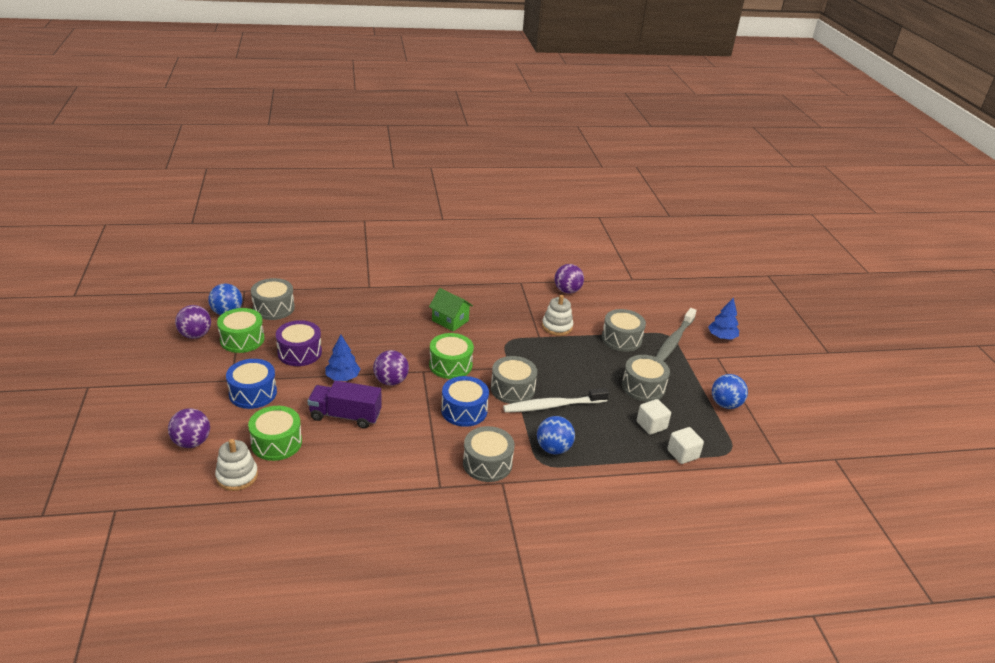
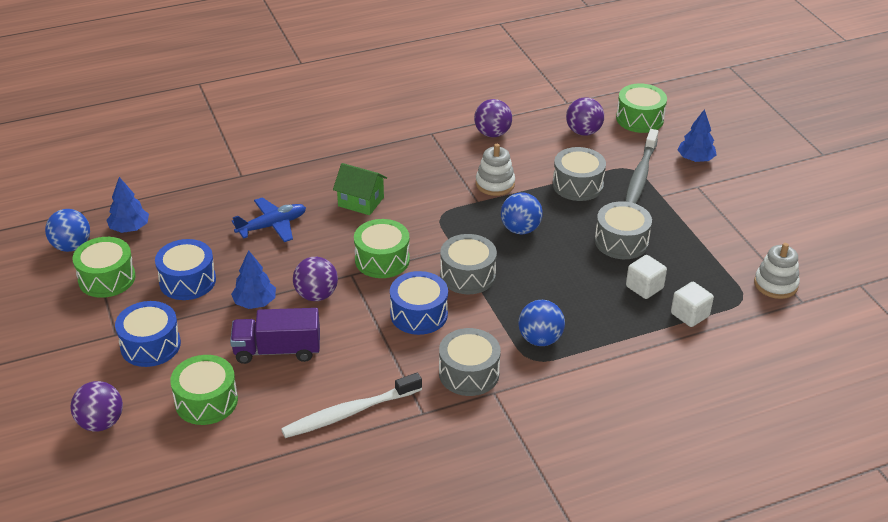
camera: 10 degrees left, 5 degrees up
purple ball [175,305,211,339] -> purple ball moved to [566,97,604,136]
white stacking toy [215,439,258,491] -> white stacking toy moved to [754,243,800,299]
grey drum [251,278,295,320] -> blue tree [106,177,149,233]
purple drum [276,320,322,366] -> blue drum [155,239,216,300]
white toothbrush [503,388,609,413] -> white toothbrush moved to [281,373,422,438]
blue ball [712,374,748,409] -> blue ball moved to [501,192,543,234]
none -> blue plane [232,197,306,242]
none -> green drum [616,84,667,133]

